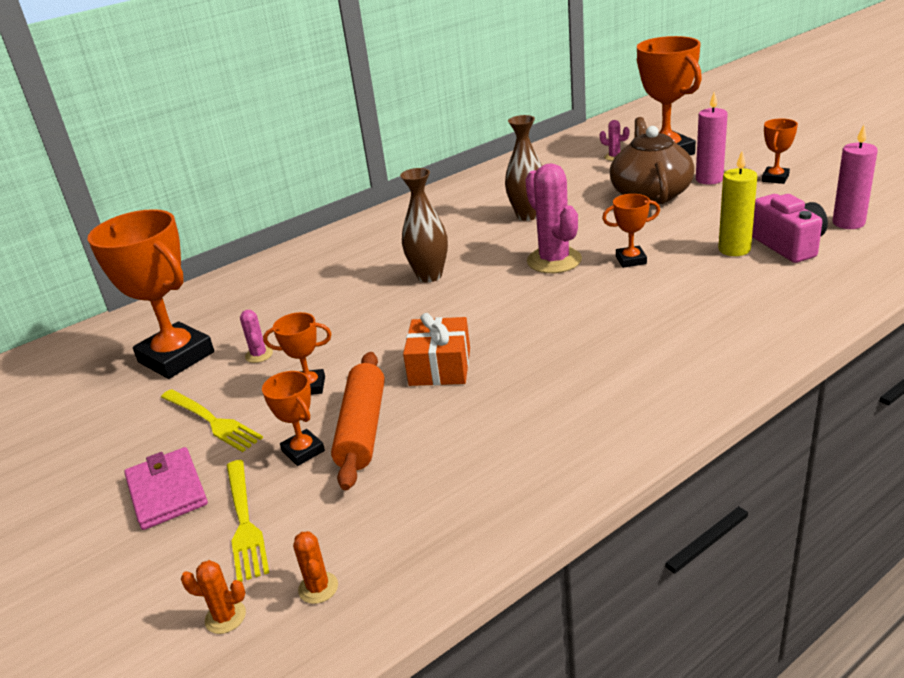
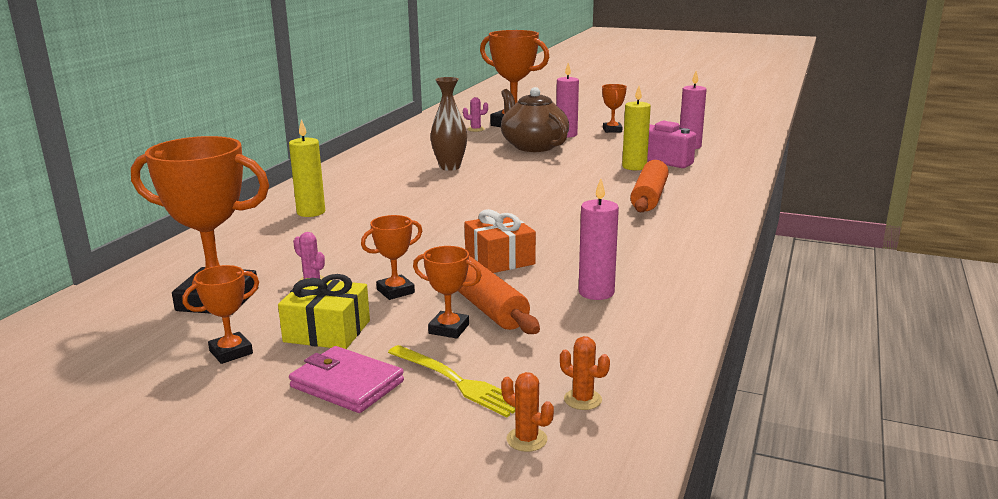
camera: 35 degrees left, 10 degrees down
yellow fork [161,389,263,452] -> yellow gift [278,274,370,349]
orange cactus [181,560,246,634] -> orange cactus turned 60 degrees clockwise [501,372,554,452]
brown vase [400,168,448,282] -> none
pink cactus [525,163,582,273] -> none
orange trophy [602,194,660,268] -> orange trophy moved to [182,265,259,364]
none -> yellow candle [289,119,325,217]
none -> pink candle [579,179,619,300]
none -> orange rolling pin [630,160,669,212]

